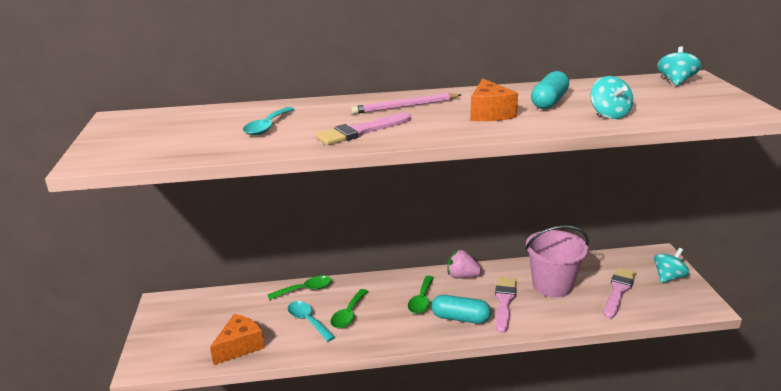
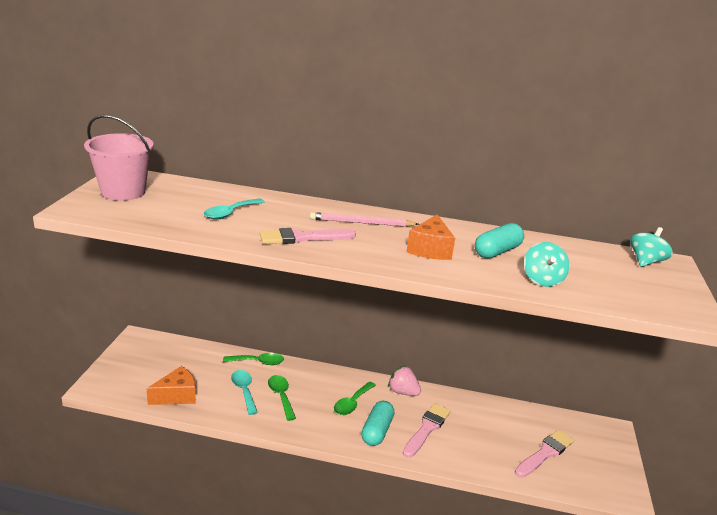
camera: 15 degrees right, 0 degrees up
green spoon [331,289,368,329] -> green spoon turned 120 degrees clockwise [268,375,296,421]
turquoise capsule [431,295,491,324] -> turquoise capsule turned 75 degrees clockwise [361,401,394,446]
pink bucket [525,225,589,297] -> pink bucket moved to [84,115,154,201]
turquoise spinning top [654,248,689,283] -> none

